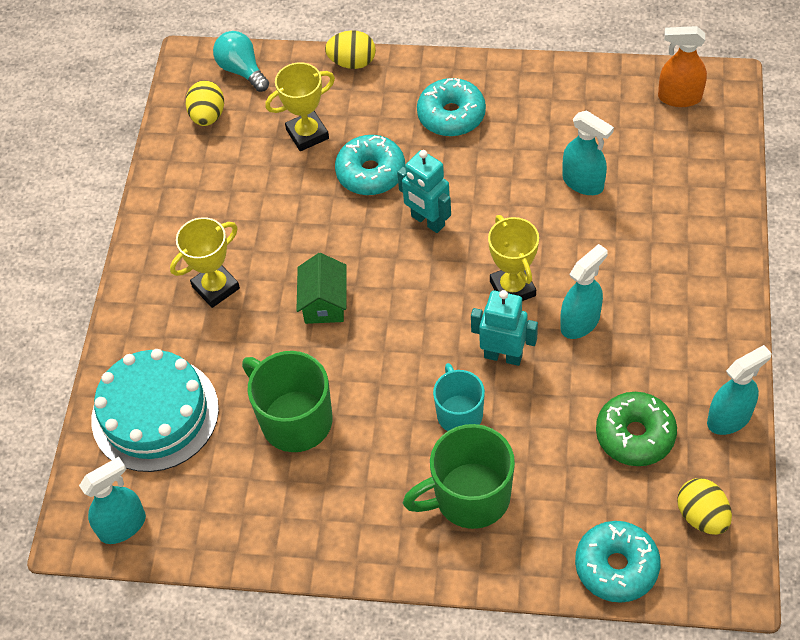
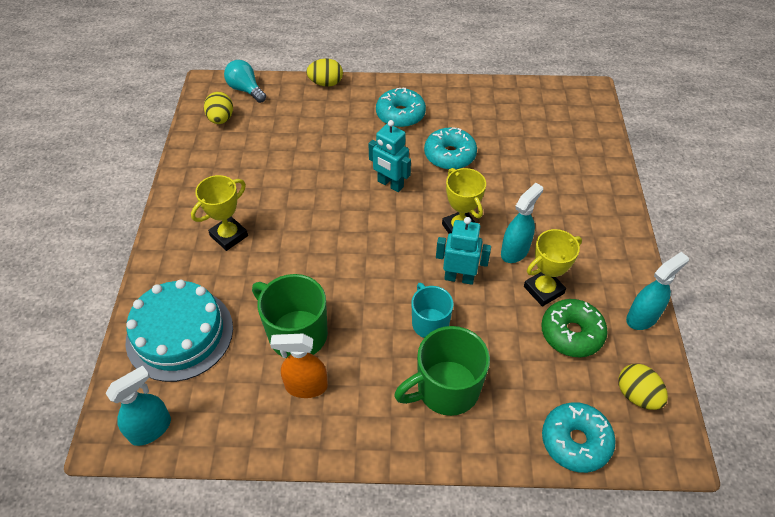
camera: 10 degrees left, 5 degrees down
yellow trophy [265,62,335,151] -> yellow trophy moved to [524,229,582,307]
green house [296,253,347,324] -> none
turquoise donut [335,135,405,195] -> turquoise donut moved to [424,127,477,170]
turquoise spray bottle [563,110,614,195] -> none
orange spray bottle [658,26,707,107] -> orange spray bottle moved to [270,334,328,398]

